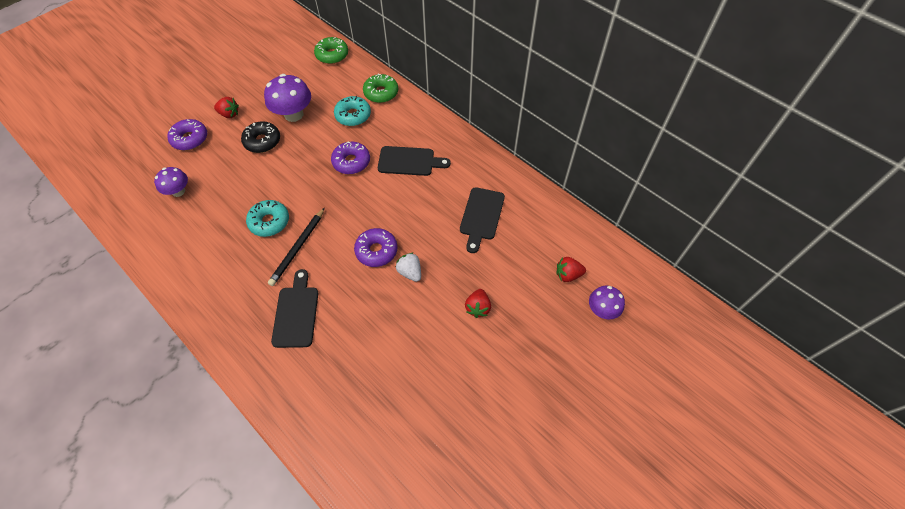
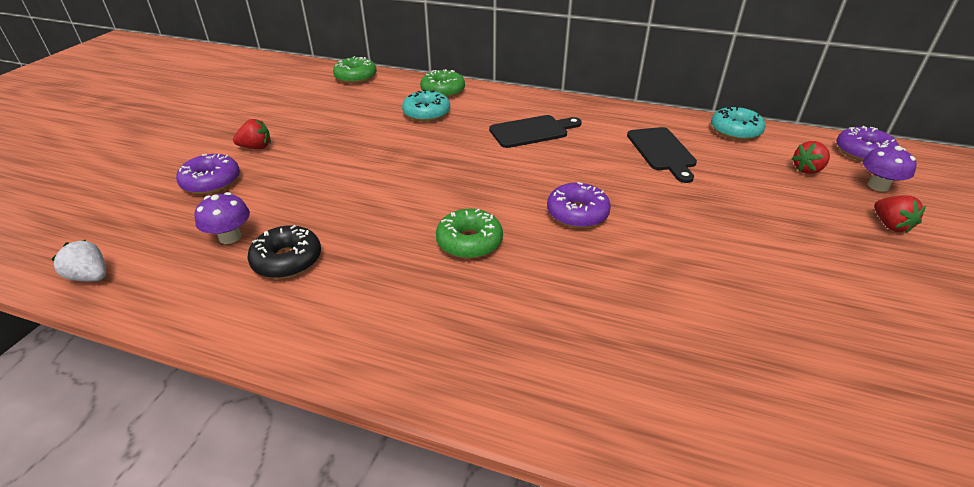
camera: 25 degrees left, 20 degrees down
black donut [241,121,280,153] -> black donut moved to [247,225,321,279]
turquoise donut [246,200,289,237] -> turquoise donut moved to [711,106,765,140]
purple mushroom [264,74,311,122] -> none
black pencil [268,207,325,286] -> green donut [436,209,503,259]
black cutting board [271,269,318,348] -> none
purple donut [331,141,370,174] -> purple donut moved to [836,126,899,162]
white strawberry [396,253,421,282] -> white strawberry moved to [51,240,106,281]
red strawberry [465,289,491,318] -> red strawberry moved to [874,196,926,233]

